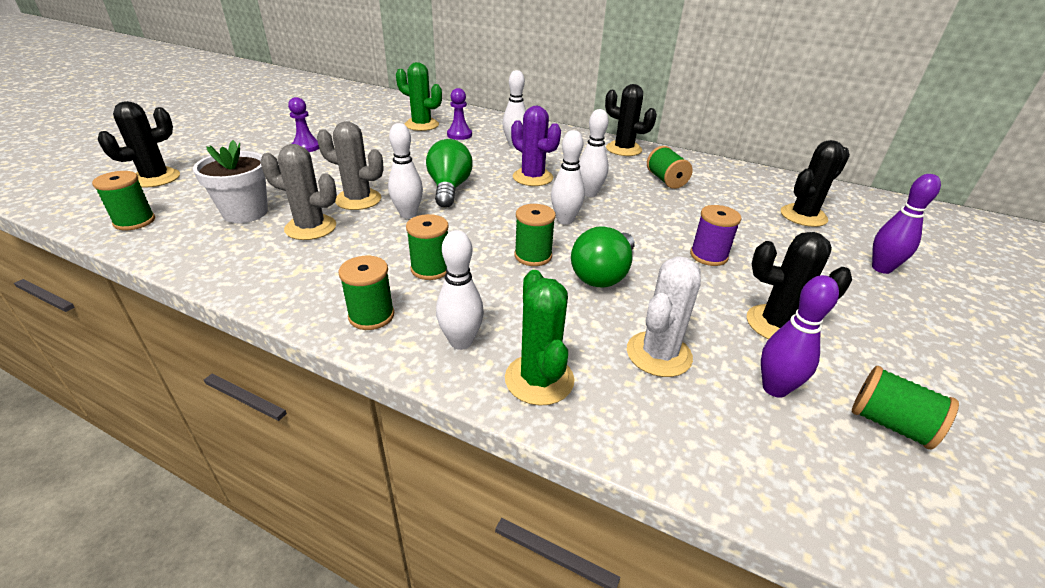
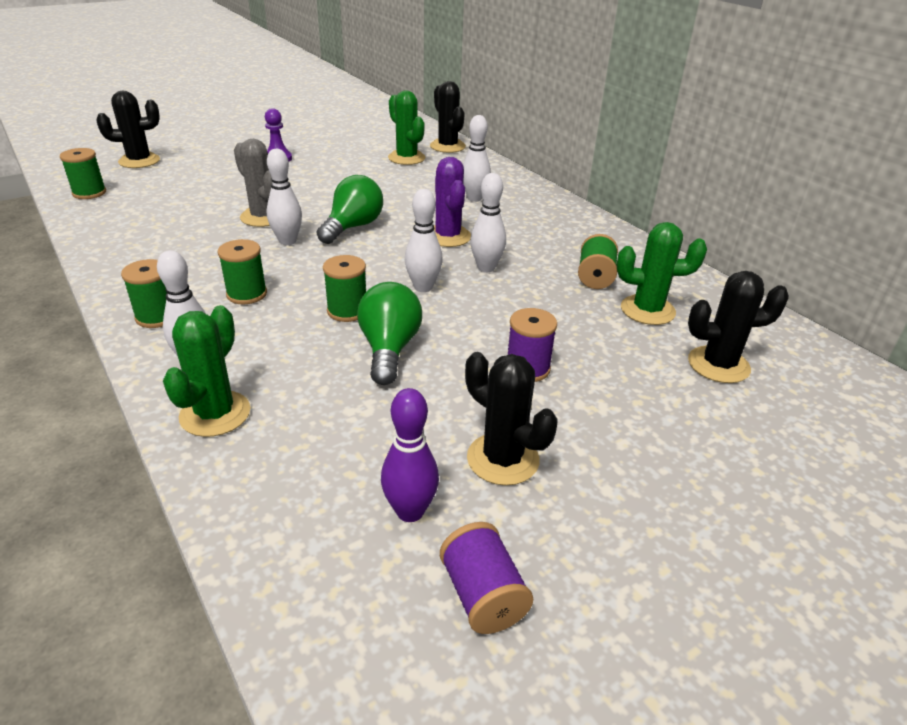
camera: 30 degrees right, 0 degrees up
white flower pot [193,140,268,223] -> none
grey cactus [260,144,337,240] -> none
purple pawn [447,88,472,140] -> none
green light bulb [571,226,635,287] -> green light bulb turned 120 degrees clockwise [357,282,422,385]
black cactus [605,84,657,156] -> black cactus moved to [430,81,466,153]
white cactus [627,257,701,377] -> none
green spool [852,366,959,449] -> purple spool [440,522,533,634]
purple bowling pin [872,174,941,274] -> none
none -> green cactus [617,222,707,325]

